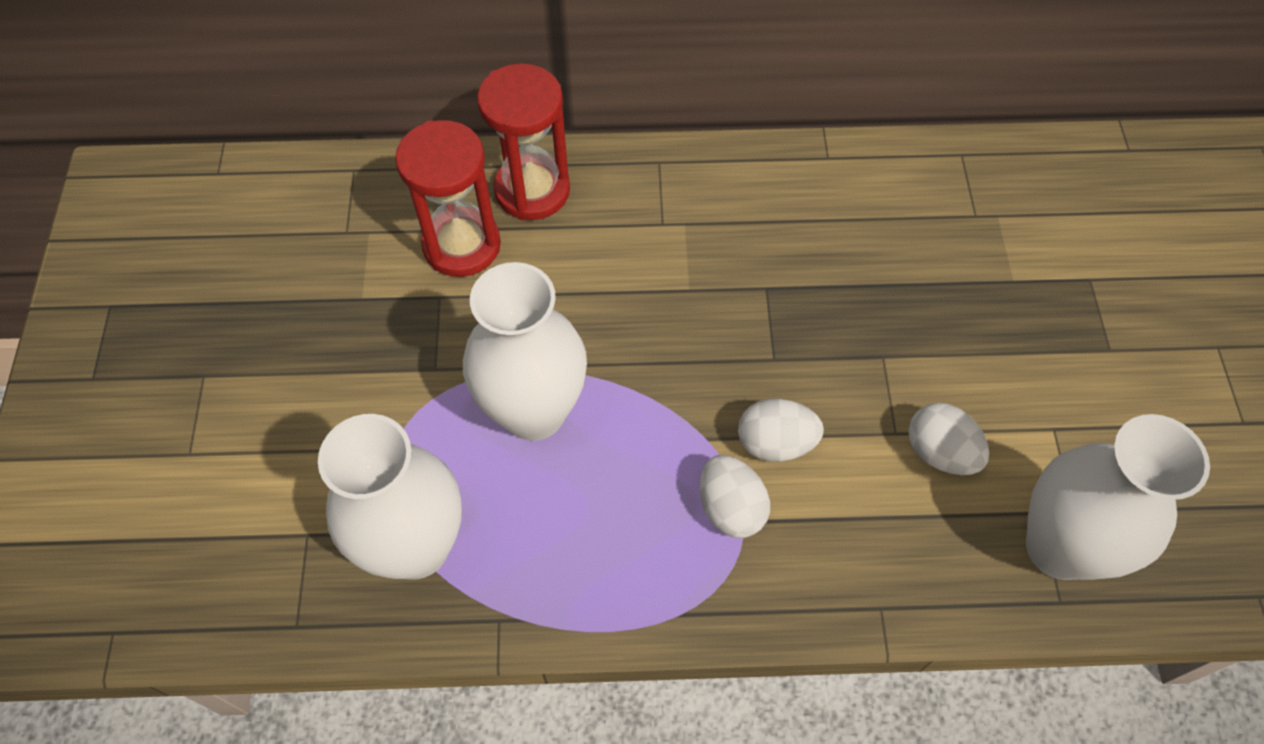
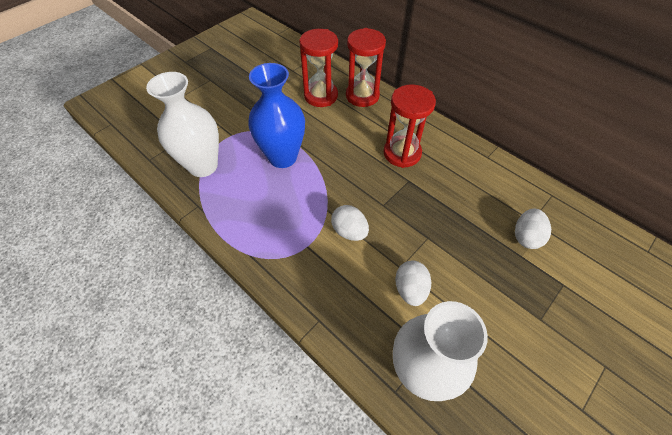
camera: 45 degrees right, 5 degrees down
white vase [463,262,587,441] -> blue vase [248,63,305,168]
white egg [700,455,770,538] -> white egg moved to [515,209,551,249]
none -> red hourglass [383,84,436,168]

